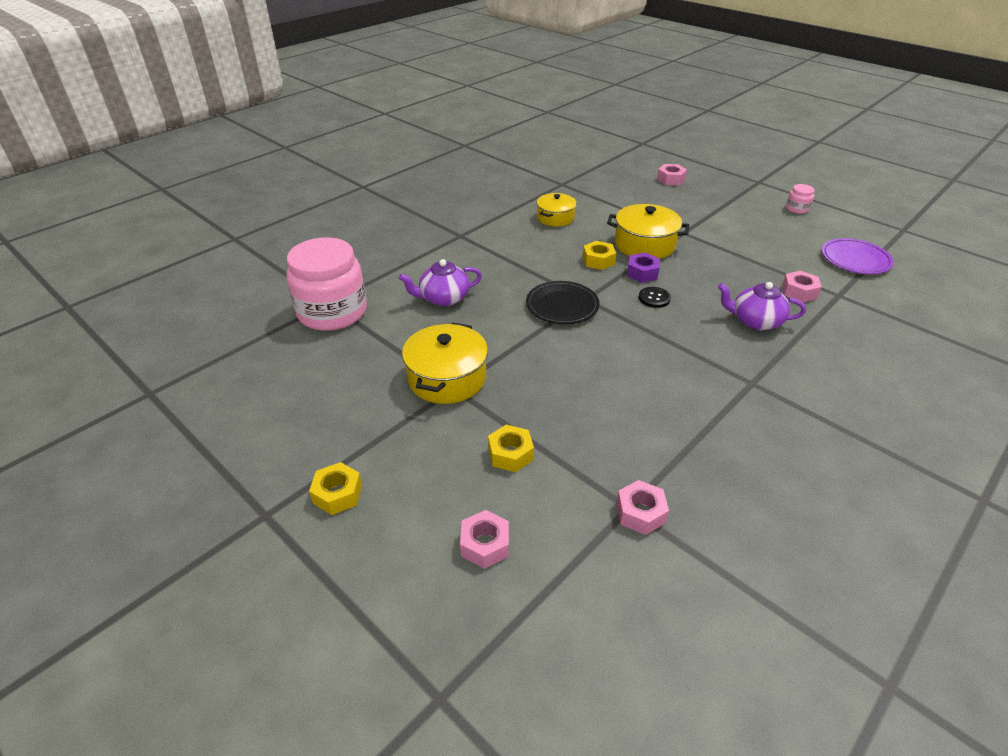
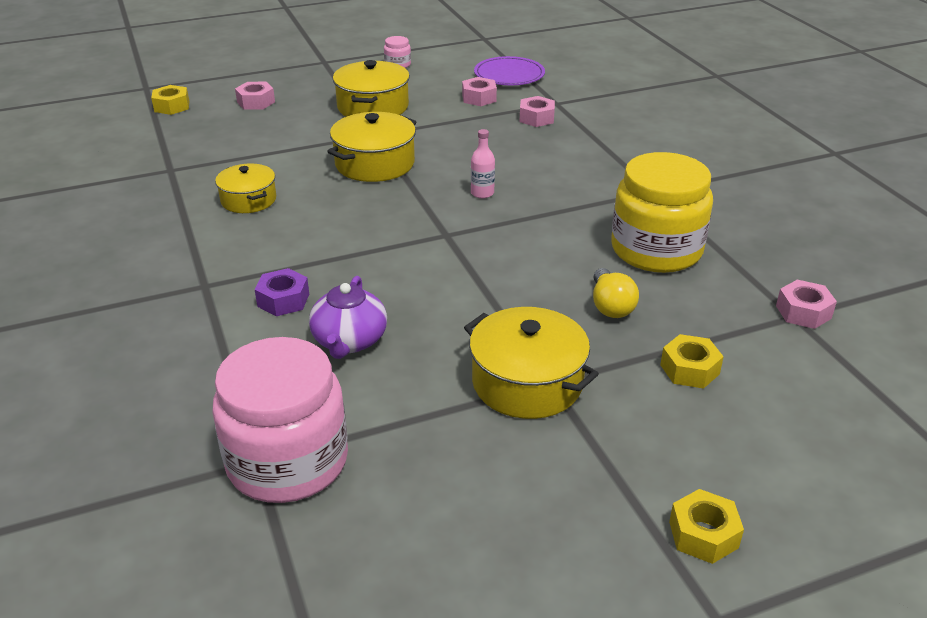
camera: 65 degrees left, 5 degrees down
pink nut [460,510,509,569] -> pink nut moved to [462,77,497,106]
black plate [526,281,600,324] -> none
yellow nut [583,241,616,270] -> yellow nut moved to [151,85,189,115]
purple nut [627,253,660,283] -> purple nut moved to [255,268,309,316]
black button [639,287,671,308] -> pink bottle [471,129,495,198]
purple teapot [718,282,806,330] -> none
none -> yellow pot [333,60,410,117]
none -> yellow light bulb [593,268,639,318]
none -> yellow jar [611,152,713,273]

